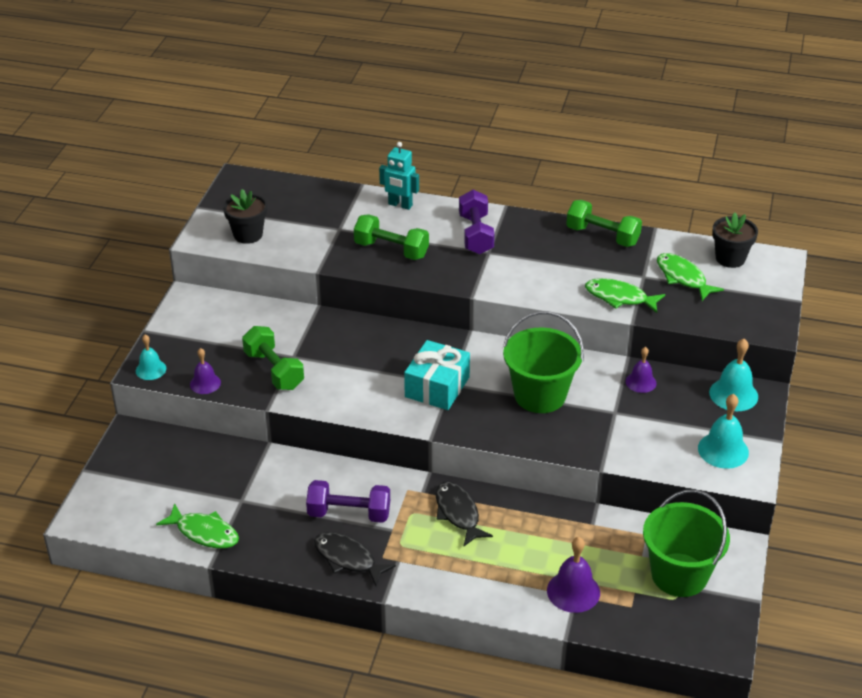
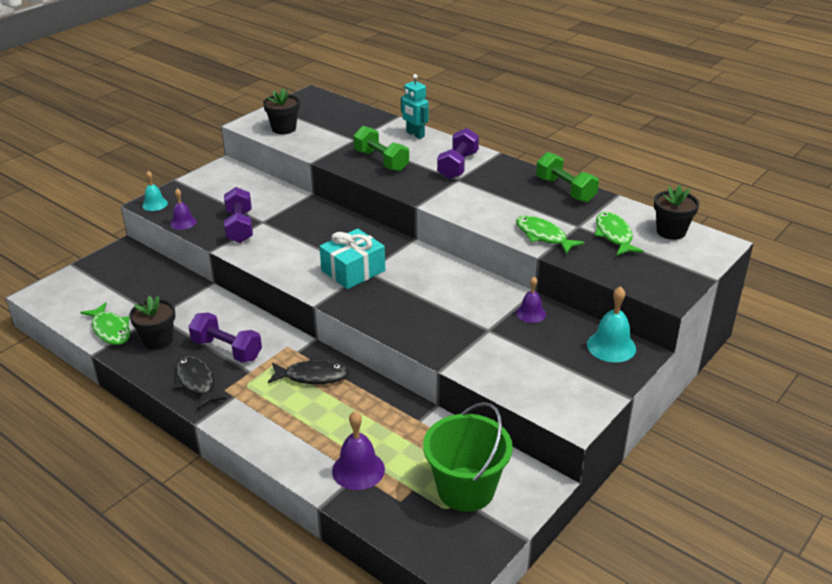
camera: 25 degrees right, 5 degrees down
green dumbbell [242,326,304,390] -> purple dumbbell [224,187,253,243]
black fish [436,481,493,546] -> black fish turned 90 degrees clockwise [268,357,349,384]
green bucket [503,311,584,413] -> none
turquoise bell [698,394,749,469] -> none
none -> black flower pot [129,296,175,350]

